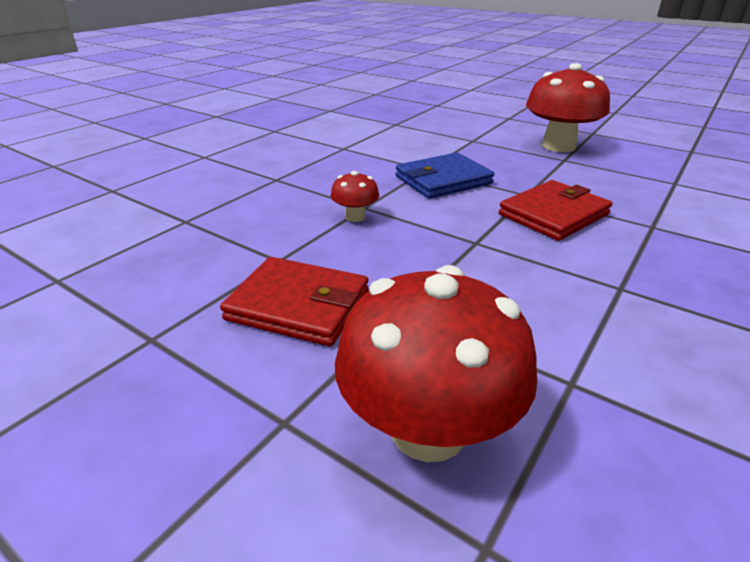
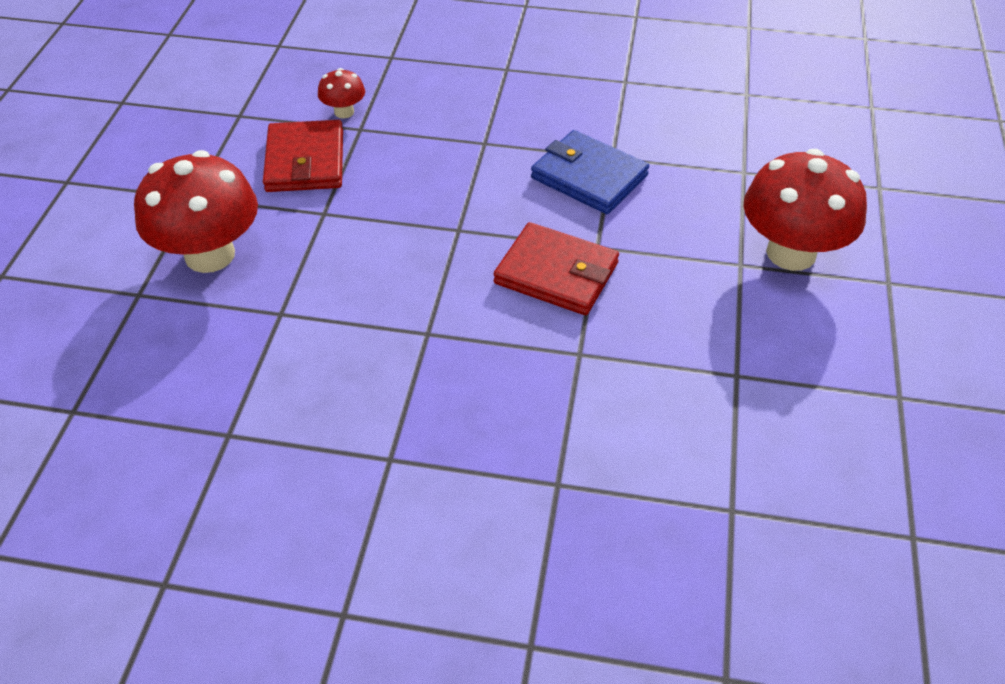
camera: 65 degrees right, 15 degrees up
red mushroom [331,171,379,222] -> red mushroom moved to [318,68,365,118]

